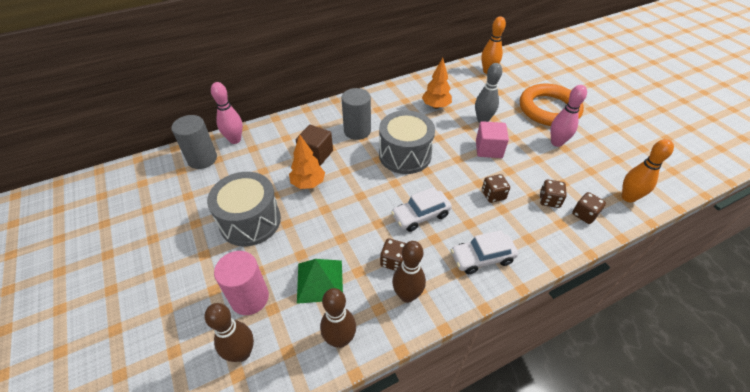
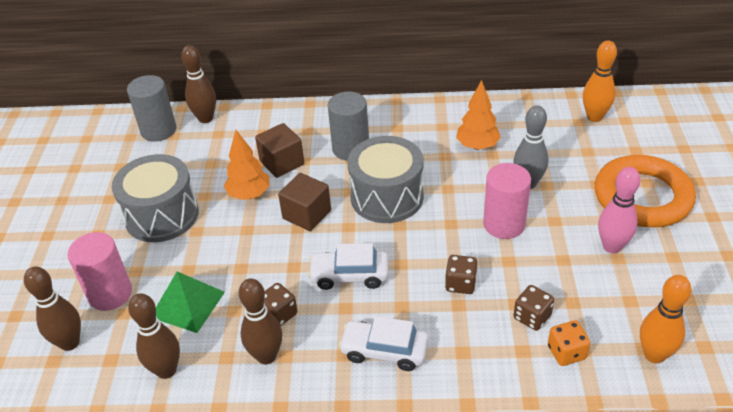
camera: 30 degrees right, 5 degrees down
pink bowling pin [211,82,243,144] -> brown bowling pin [181,45,216,123]
pink cube [476,121,509,158] -> pink cylinder [483,163,531,239]
brown dice [572,192,606,224] -> orange dice [548,320,590,366]
none -> brown cube [278,173,331,231]

